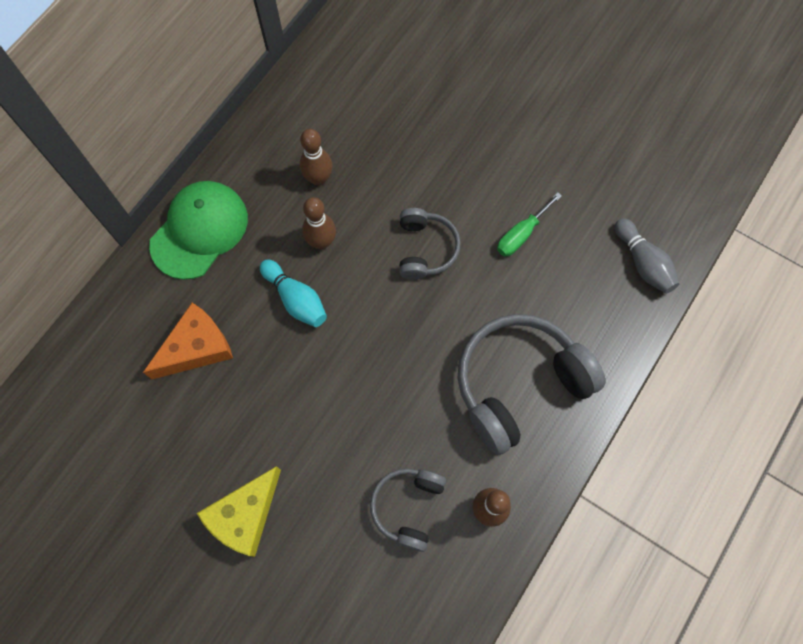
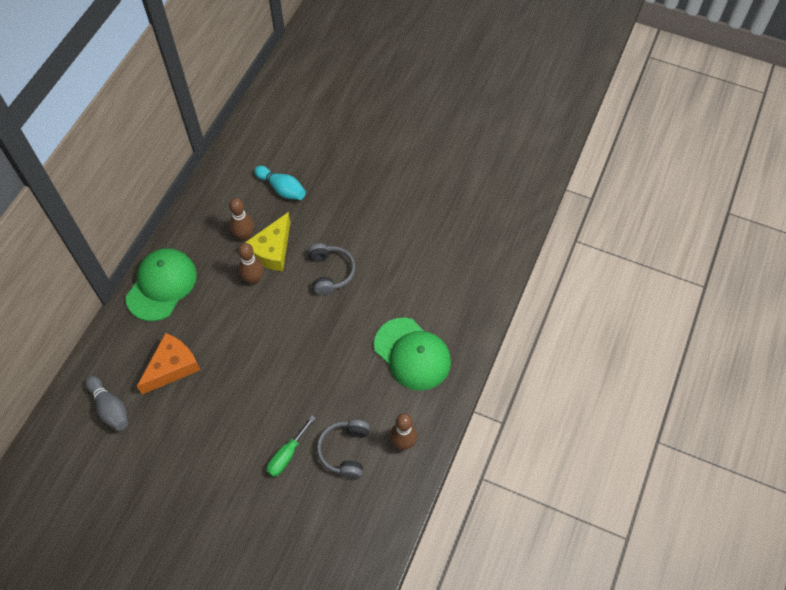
camera: 10 degrees left, 10 degrees down
yellow cheese [197,466,281,557] -> yellow cheese moved to [245,212,290,271]
turquoise bowling pin [260,259,327,327] -> turquoise bowling pin moved to [254,166,306,200]
grey headphones [458,314,606,455] -> green cap [374,318,451,391]
green screwdriver [497,192,562,256] -> green screwdriver moved to [267,416,315,477]
grey bowling pin [615,218,679,294] -> grey bowling pin moved to [85,376,128,431]

